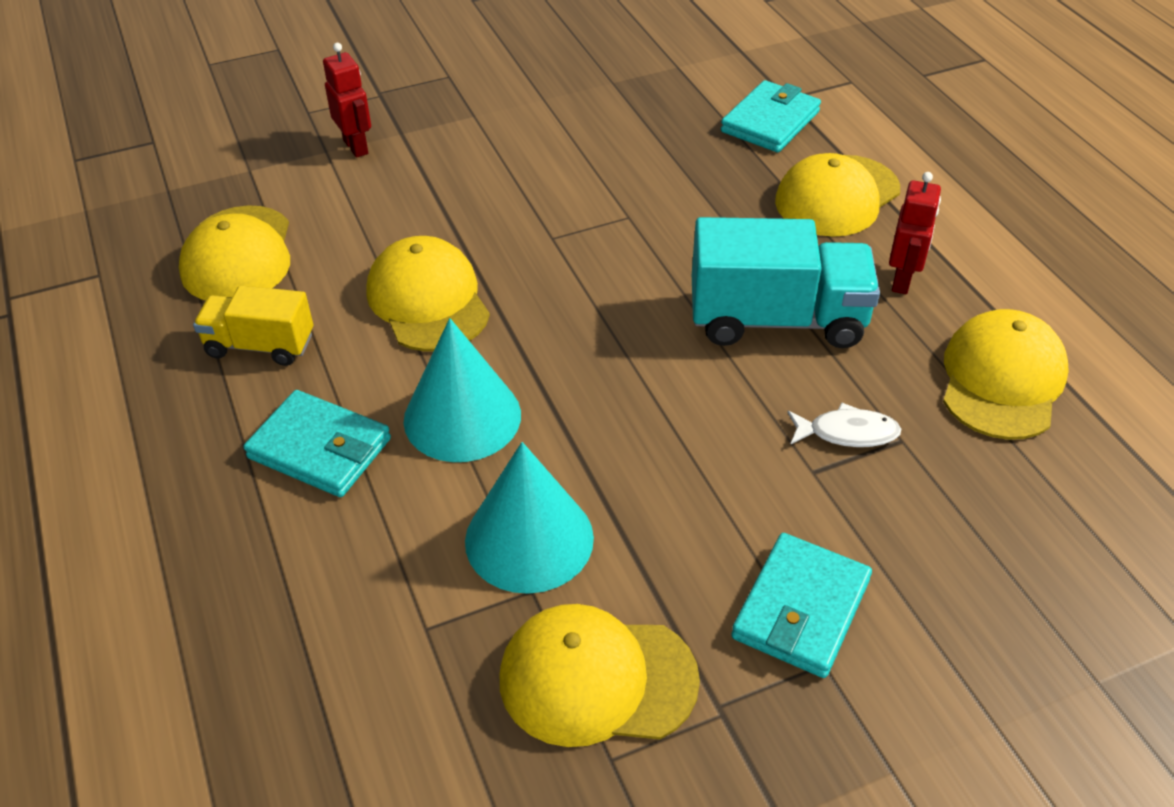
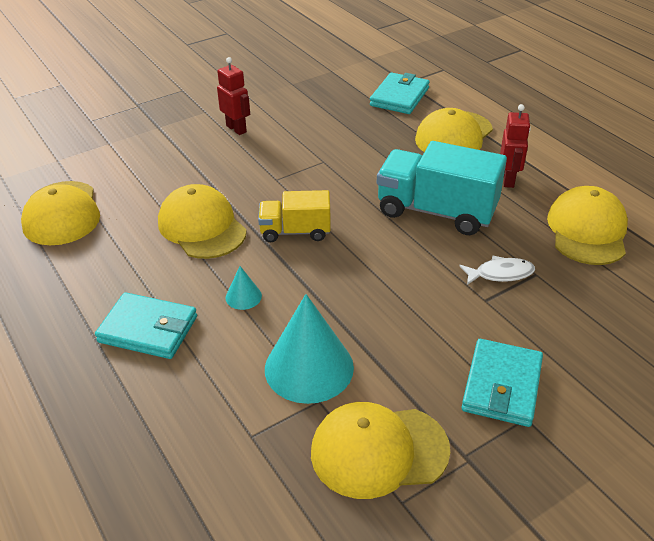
camera: 10 degrees left, 5 degrees down
yellow truck [193,285,313,366] -> yellow truck moved to [258,190,331,242]
red robot [323,43,371,158] -> red robot moved to [217,57,250,135]
turquoise cone [404,318,521,462] -> turquoise cone [225,266,262,310], size x0.45
turquoise truck [692,217,880,348] -> turquoise truck turned 150 degrees counterclockwise [377,141,507,235]

